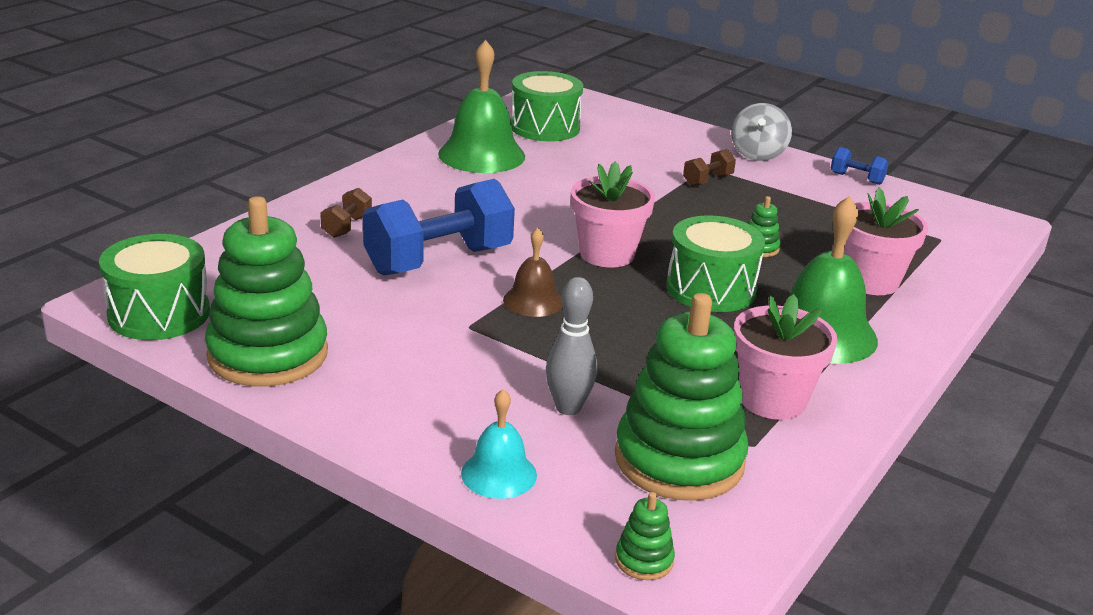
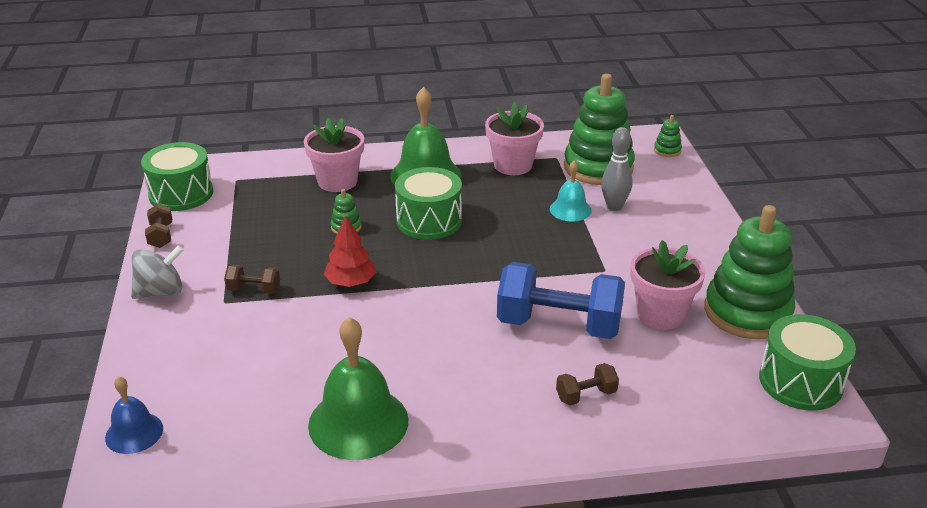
camera: 130 degrees left, 5 degrees up
turquoise bell [461,389,537,499] -> turquoise bell moved to [550,160,592,221]
brown bell [503,227,563,317] -> none
green drum [511,71,583,141] -> green drum moved to [141,142,213,211]
pink flower pot [571,161,655,268] -> pink flower pot moved to [630,240,705,330]
blue dumbbell [831,147,889,185] -> brown dumbbell [145,204,172,248]
none -> blue bell [105,376,163,454]
none -> red tree [323,215,376,287]

